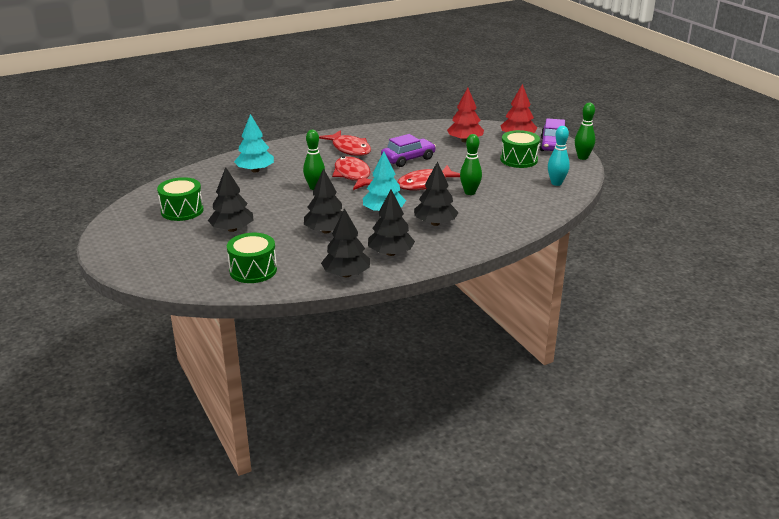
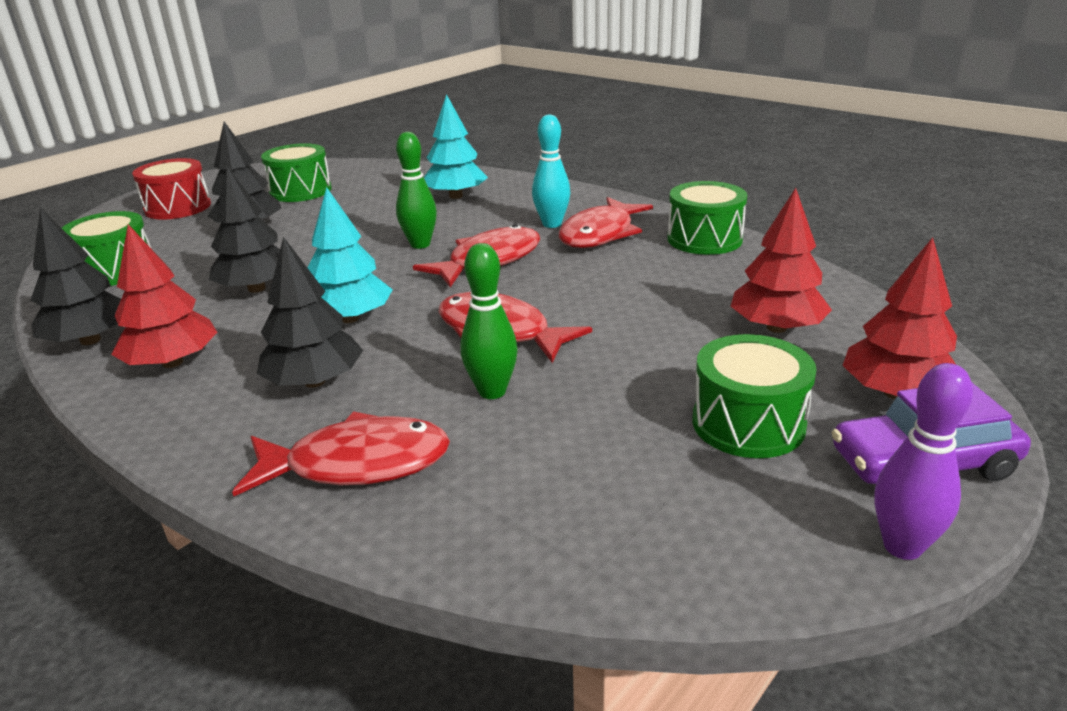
camera: 70 degrees right, 0 degrees up
black tree [368,189,415,256] -> red tree [111,224,217,368]
purple car [381,134,436,167] -> none
turquoise bowling pin [548,126,570,186] -> turquoise bowling pin moved to [532,115,570,228]
green bowling pin [575,103,595,160] -> purple bowling pin [875,363,973,560]
none -> red drum [132,158,211,219]
none -> red fish [232,411,450,496]
none -> green drum [667,181,747,255]

